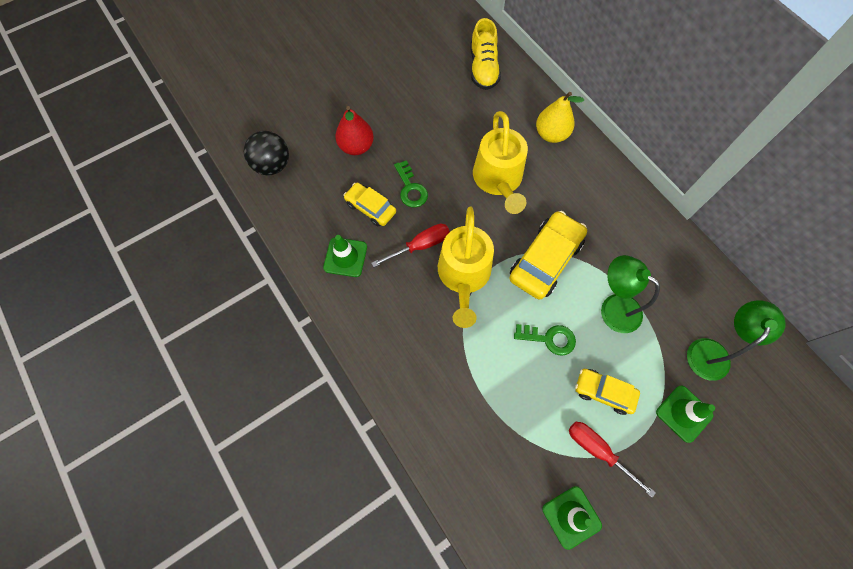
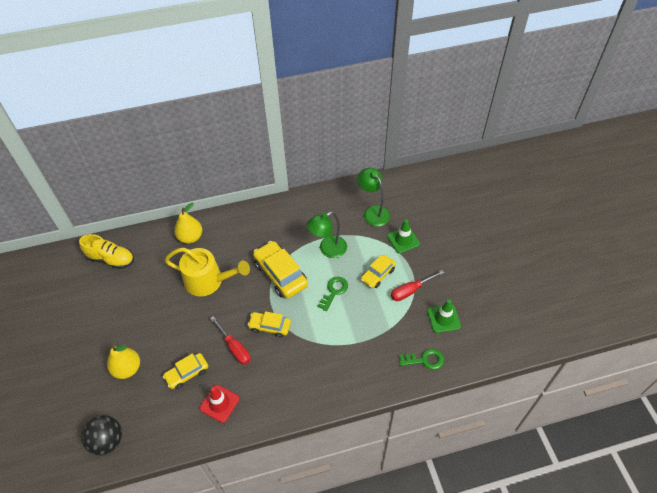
camera: 70 degrees left, 15 degrees down
green traffic cone [323,235,367,277] -> red traffic cone [199,385,239,423]
red pear [335,106,374,155] -> yellow pear [107,345,140,379]
red screwdriver [371,224,450,267] -> red screwdriver turned 150 degrees clockwise [210,316,251,365]
green key [394,160,428,208] -> green key moved to [399,349,444,370]
yellow watering can [438,207,494,328] -> yellow car [247,311,291,338]

